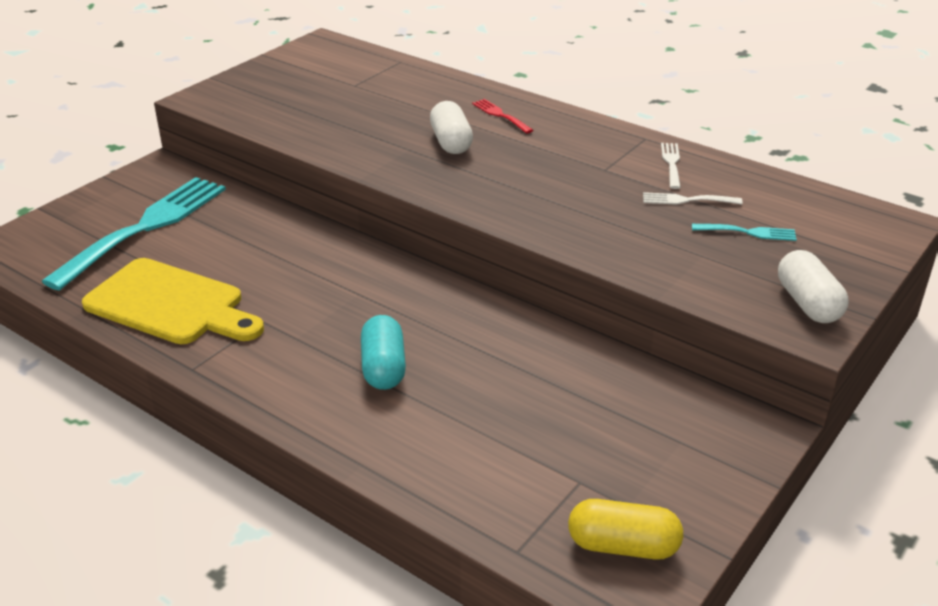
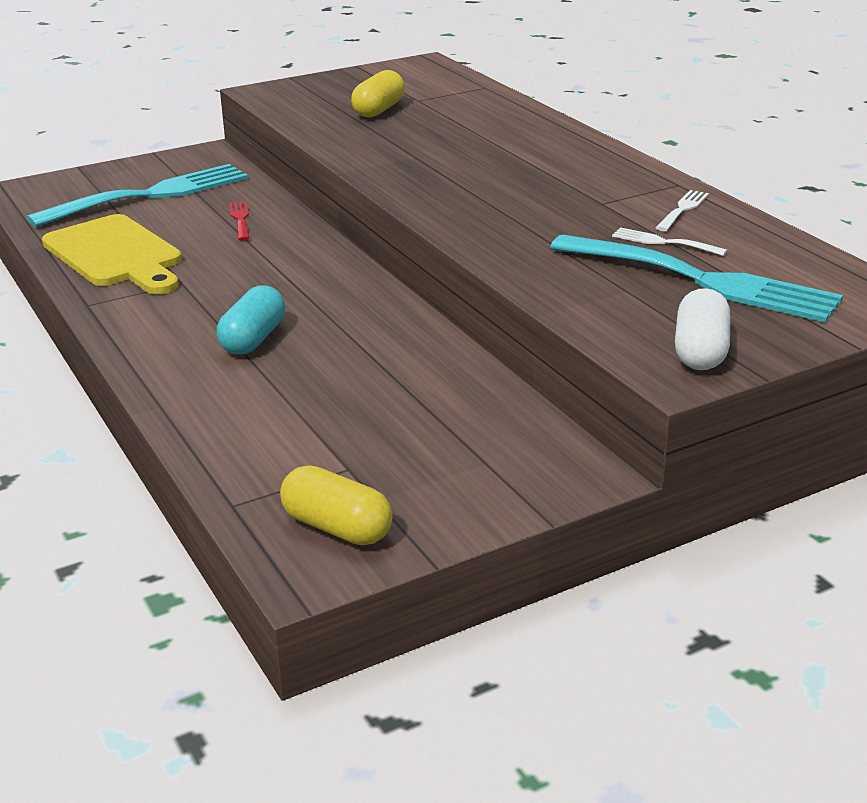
camera: 25 degrees right, 5 degrees down
white capsule [430,101,473,154] -> none
red fork [472,99,533,133] -> red fork moved to [229,201,249,241]
turquoise fork [692,224,797,241] -> turquoise fork [550,234,843,323], size x2.42
none -> yellow capsule [351,70,405,117]

